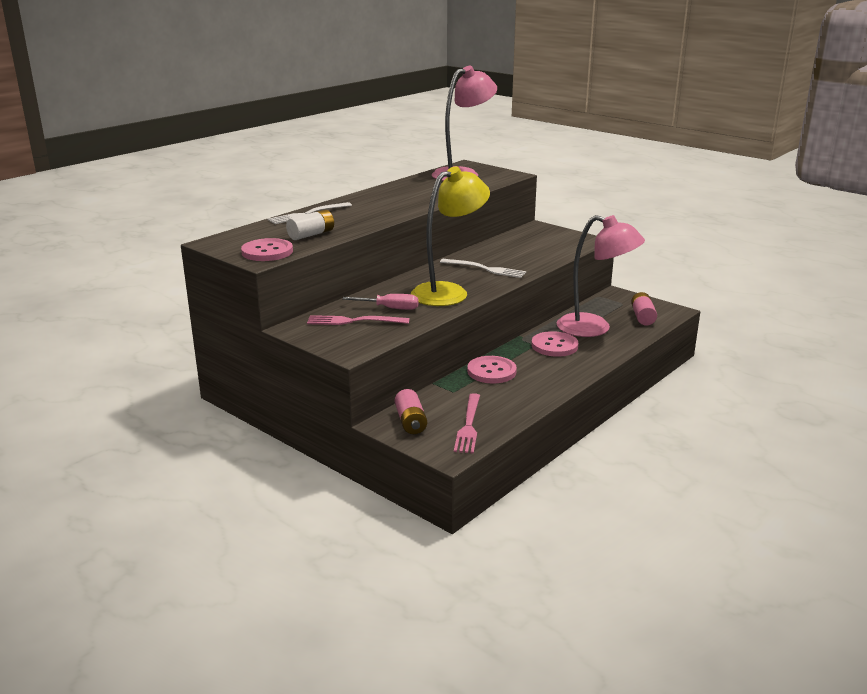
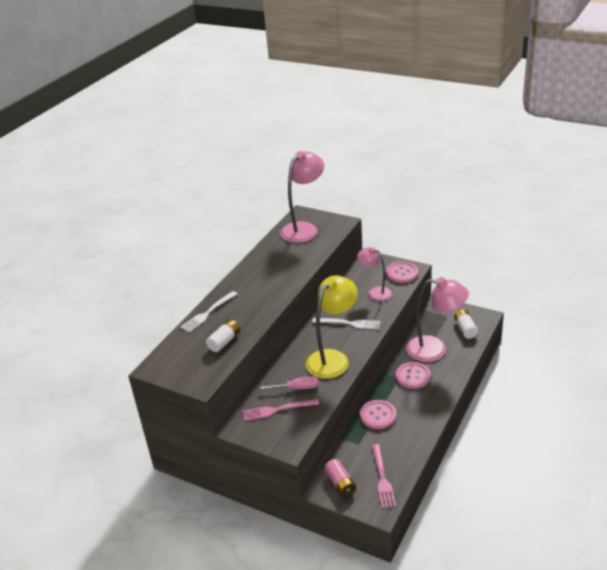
camera: 10 degrees left, 10 degrees up
pink button [241,238,293,261] -> pink button moved to [386,261,418,283]
pink battery [631,292,657,325] -> white battery [454,309,478,339]
none -> pink lamp [357,247,392,301]

